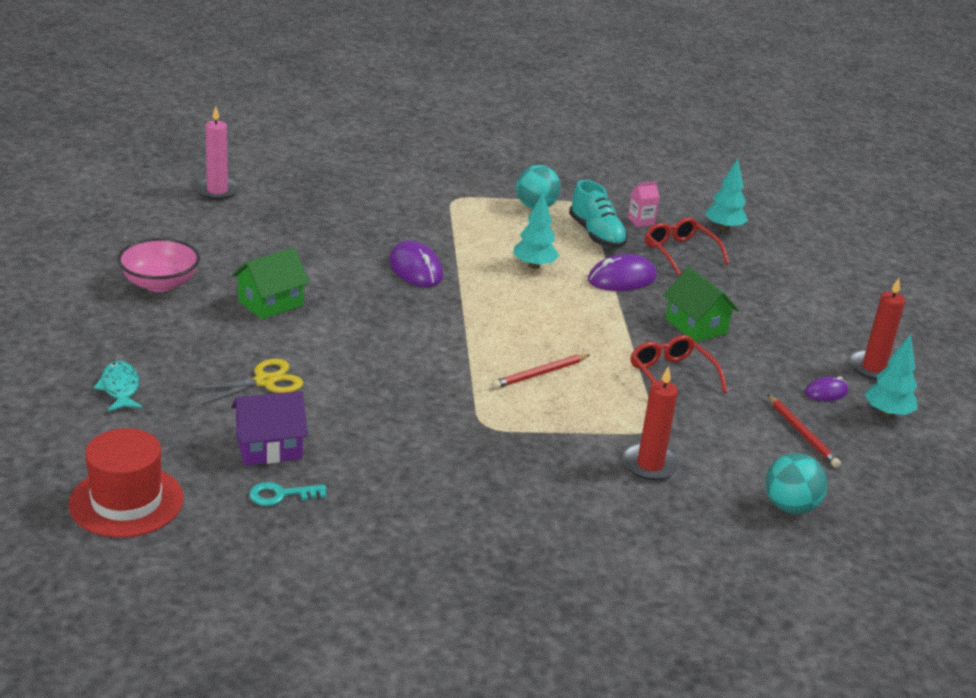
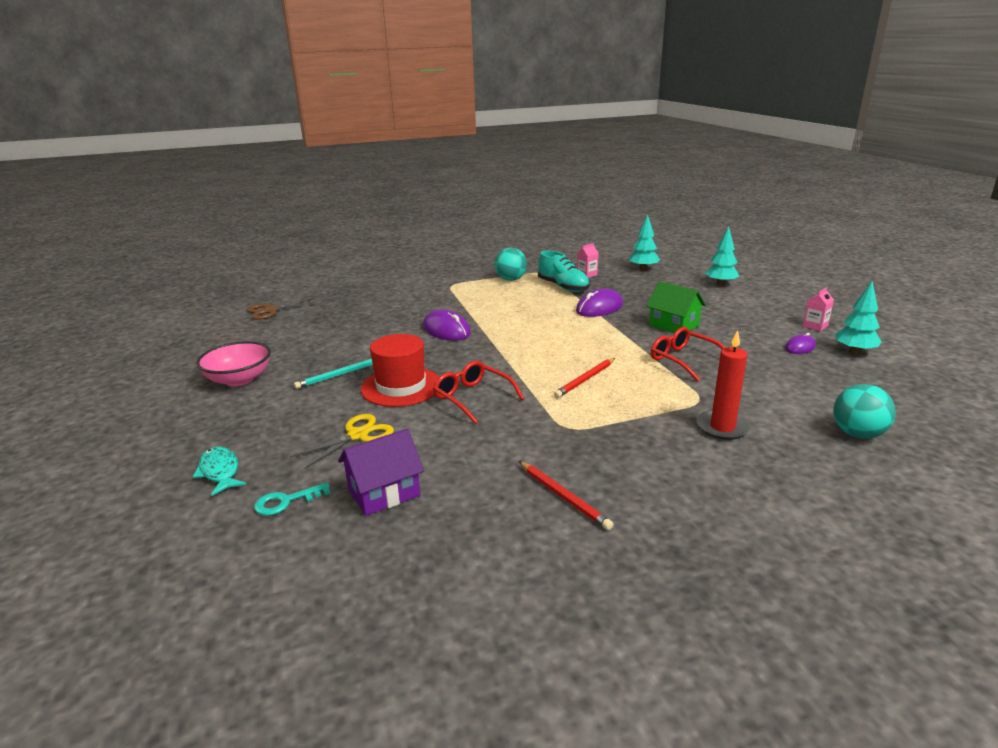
camera: 10 degrees left, 5 degrees down
red hat [69,428,184,538] -> red hat moved to [361,334,439,407]
pink candle [195,106,240,200] -> brown scissors [247,298,318,320]
green house [232,247,310,320] -> turquoise pencil [294,359,373,389]
turquoise key [249,482,327,506] -> turquoise key moved to [254,483,331,516]
turquoise tree [513,192,559,269] -> turquoise tree moved to [705,226,740,286]
red glasses [645,217,729,275] -> red glasses moved to [433,361,524,424]
red pencil [767,394,841,468] -> red pencil moved to [519,461,613,530]
red candle [849,278,905,380] -> pink carton [803,287,834,331]

